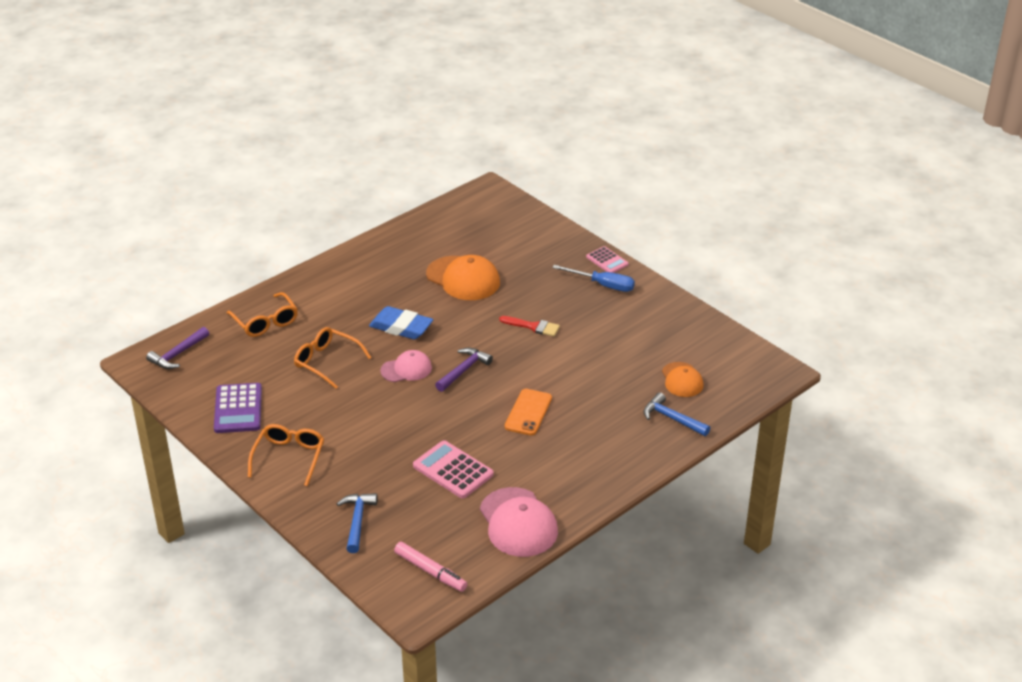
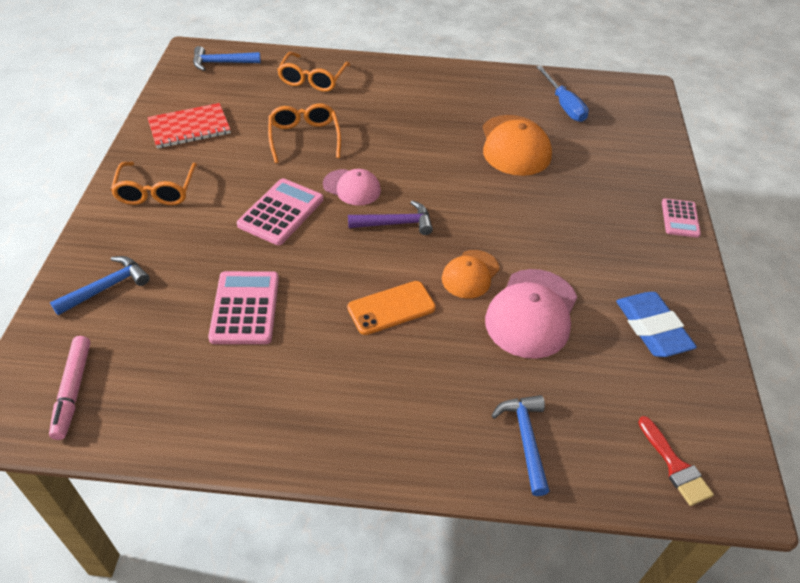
camera: 45 degrees right, 10 degrees up
purple hammer [146,327,209,369] -> blue hammer [193,46,261,71]
purple calculator [214,383,262,433] -> red notebook [147,103,231,149]
orange glasses [248,424,324,486] -> orange glasses turned 120 degrees clockwise [111,162,197,205]
blue eraser [369,306,433,340] -> blue eraser moved to [616,292,697,357]
pink cap [480,487,558,557] -> pink cap moved to [485,269,577,359]
red brush [499,316,560,336] -> red brush moved to [638,416,714,506]
blue screwdriver [552,265,635,292] -> blue screwdriver moved to [536,66,589,122]
orange cap [662,362,704,397] -> orange cap moved to [442,250,500,298]
none -> pink calculator [237,178,323,245]

